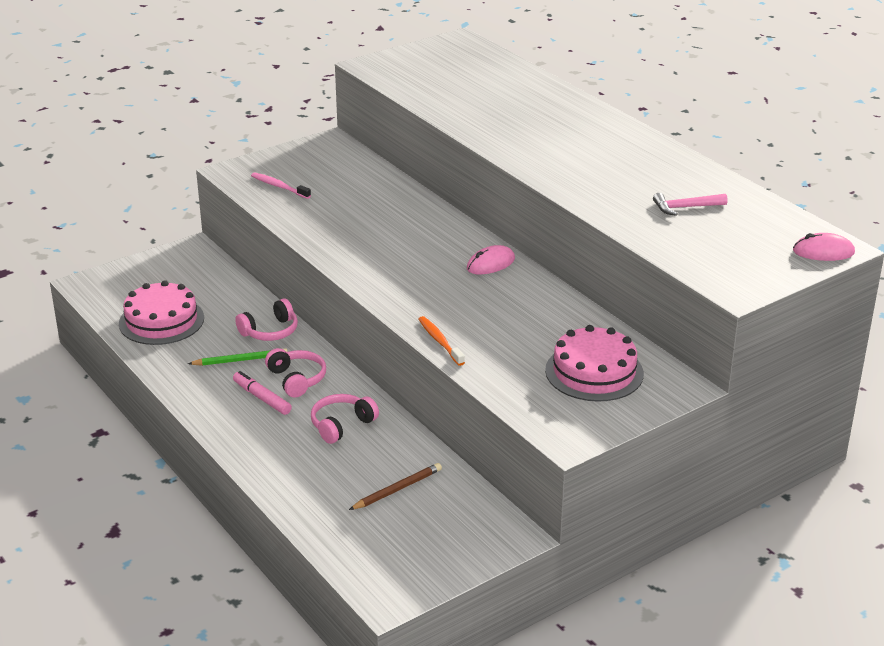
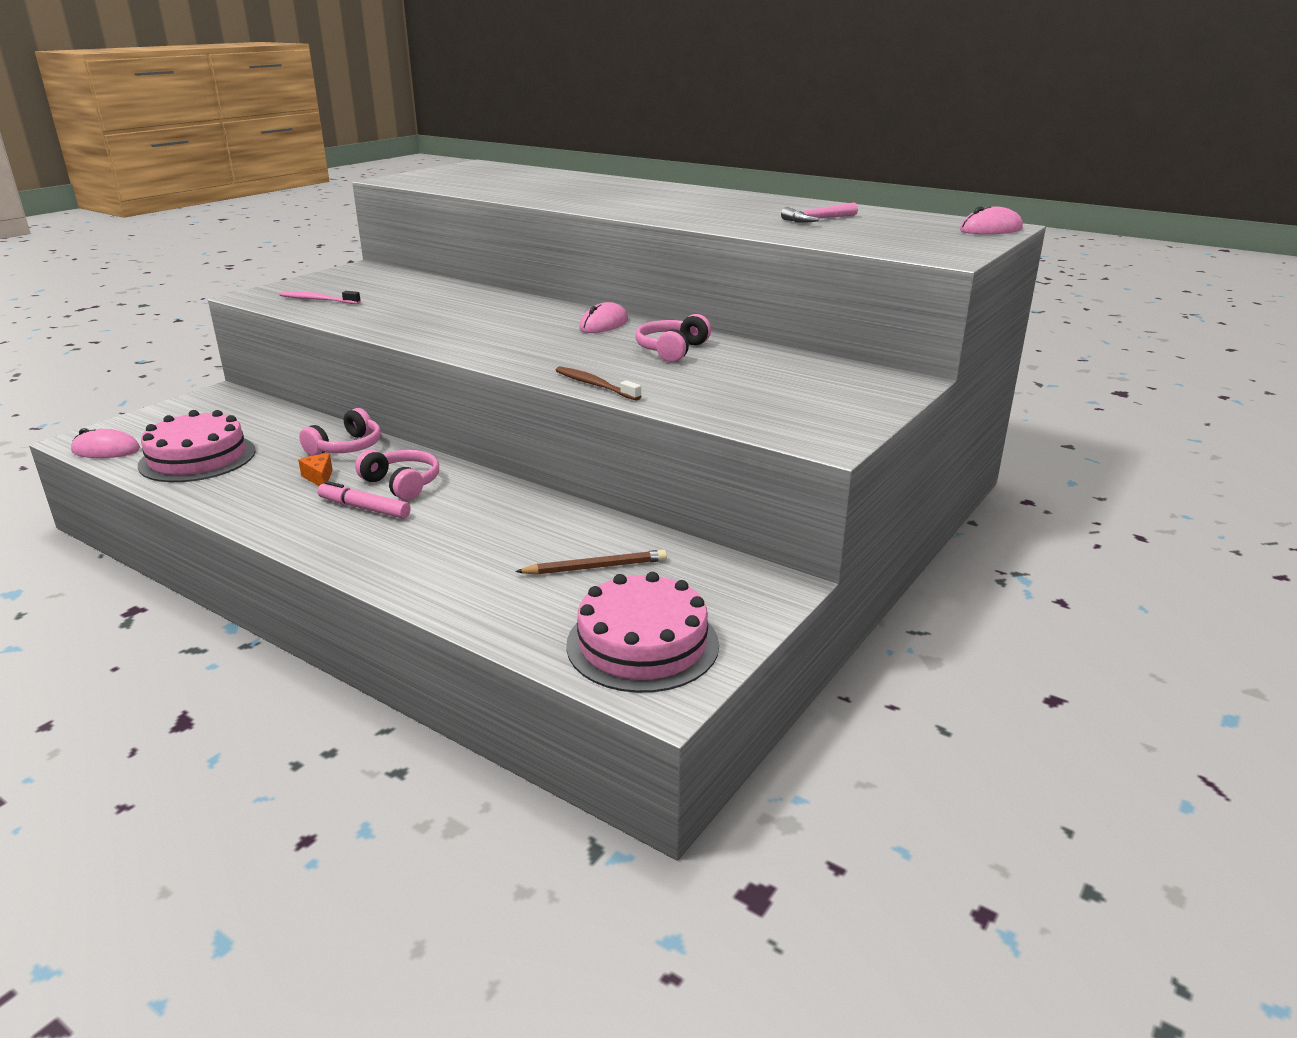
camera: 20 degrees left, 5 degrees down
green pencil [188,348,288,366] -> orange cheese [298,454,333,486]
pink headphones [311,394,379,444] -> pink headphones moved to [635,314,711,362]
brown pencil [349,463,442,510] -> brown pencil turned 45 degrees clockwise [515,550,667,575]
orange toothbrush [418,316,465,366] -> brown toothbrush [556,366,641,401]
pink cake [545,325,644,402] -> pink cake moved to [566,572,719,693]
none -> pink mouse [71,428,140,458]

